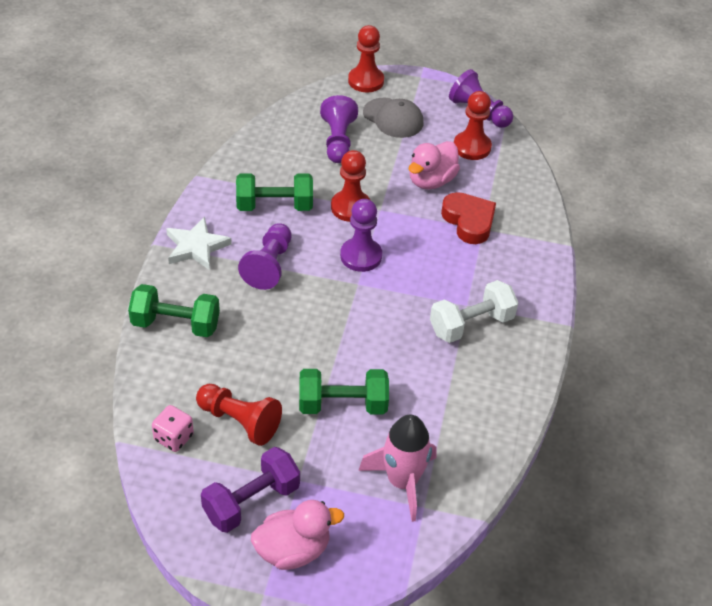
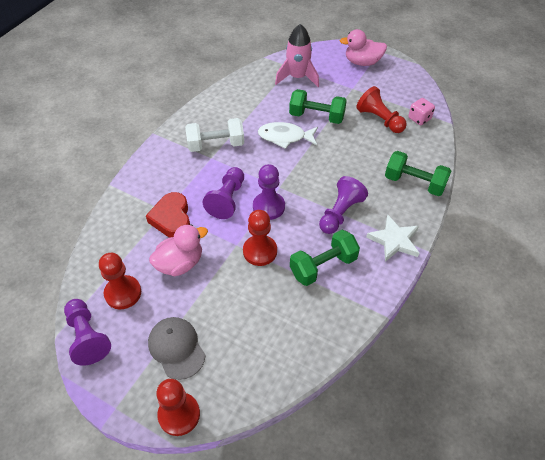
camera: 160 degrees left, 5 degrees up
purple dumbbell [201,447,300,533] -> none
green dumbbell [236,173,313,211] -> green dumbbell turned 45 degrees counterclockwise [290,230,360,286]
purple pawn [320,95,358,163] -> purple pawn moved to [203,167,244,219]
none -> white fish [258,122,318,149]

